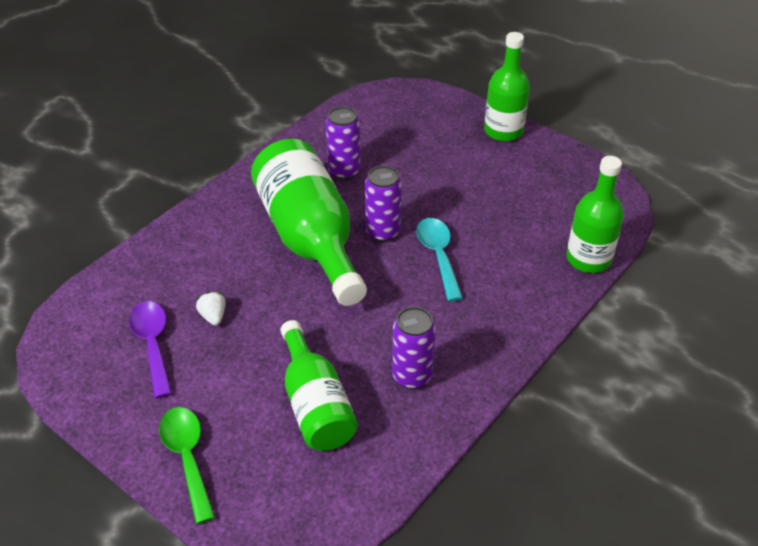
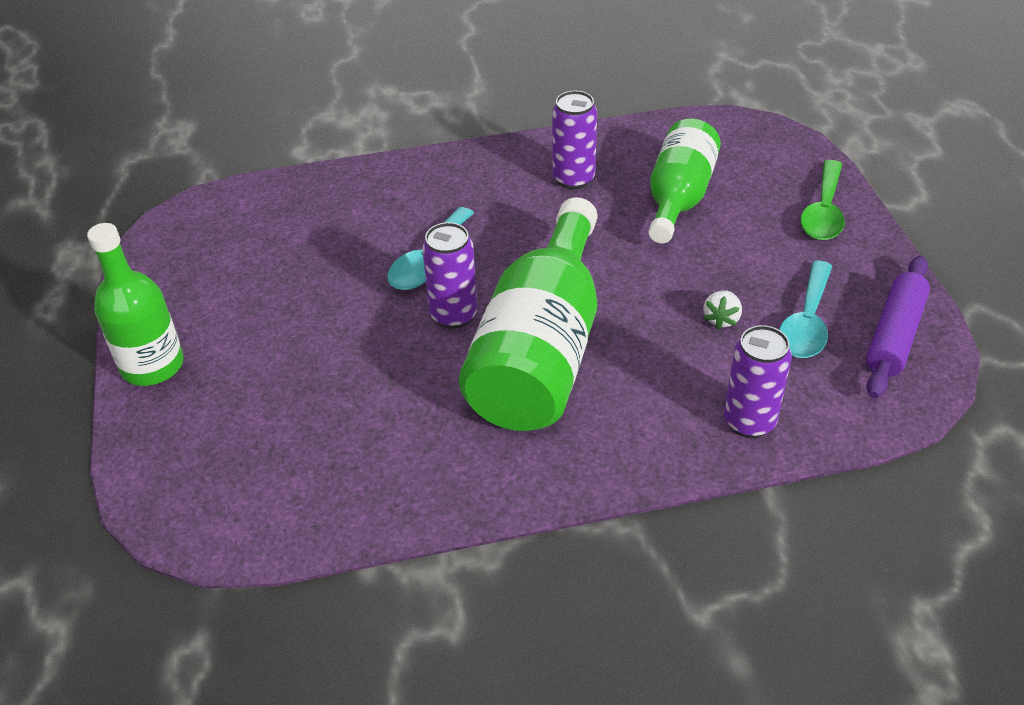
camera: 140 degrees left, 0 degrees up
purple spoon [129,301,172,398] -> turquoise spoon [779,261,832,358]
purple can [326,106,361,180] -> purple can moved to [724,325,792,438]
green bottle [566,156,624,273] -> none
none -> purple rolling pin [866,256,930,399]

